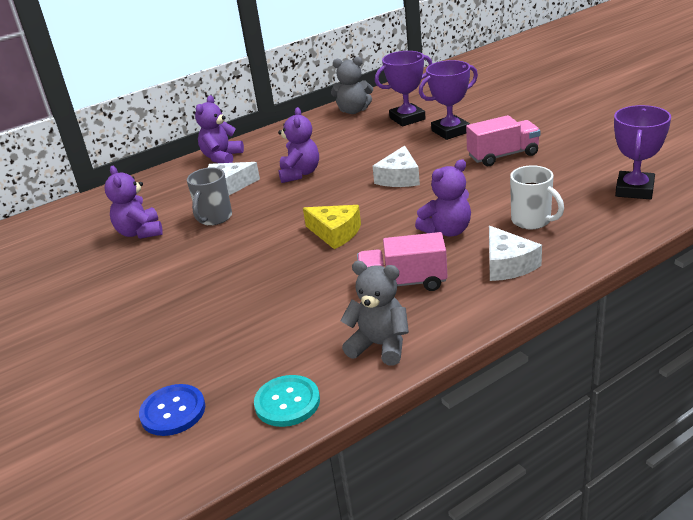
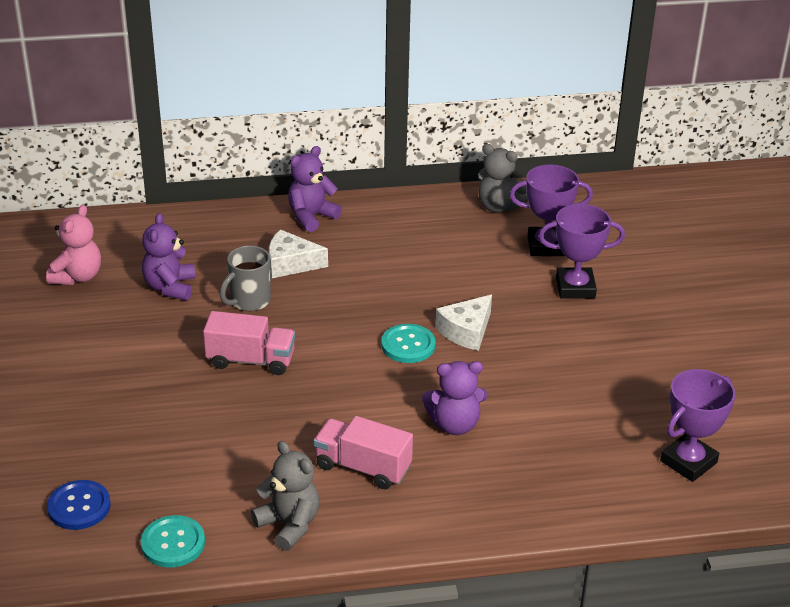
camera: 20 degrees right, 5 degrees up
purple teddy bear [278,107,319,183] -> none
yellow cheese [303,205,361,249] -> none
pink truck [466,115,540,166] -> pink truck moved to [203,311,295,375]
white cheese [489,226,542,281] -> none
white mug [510,165,564,230] -> none
none -> pink teddy bear [46,205,101,285]
none -> turquoise button [381,324,436,363]

